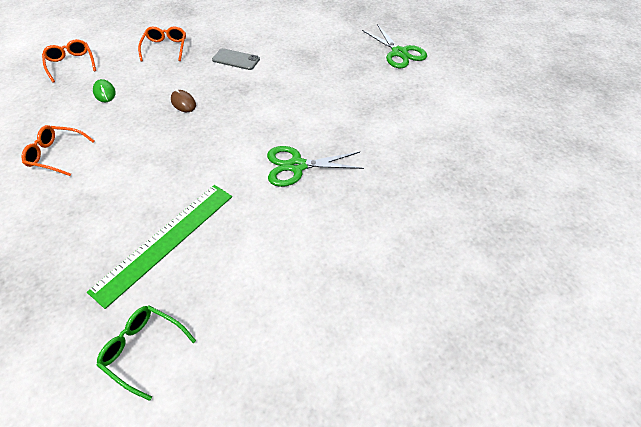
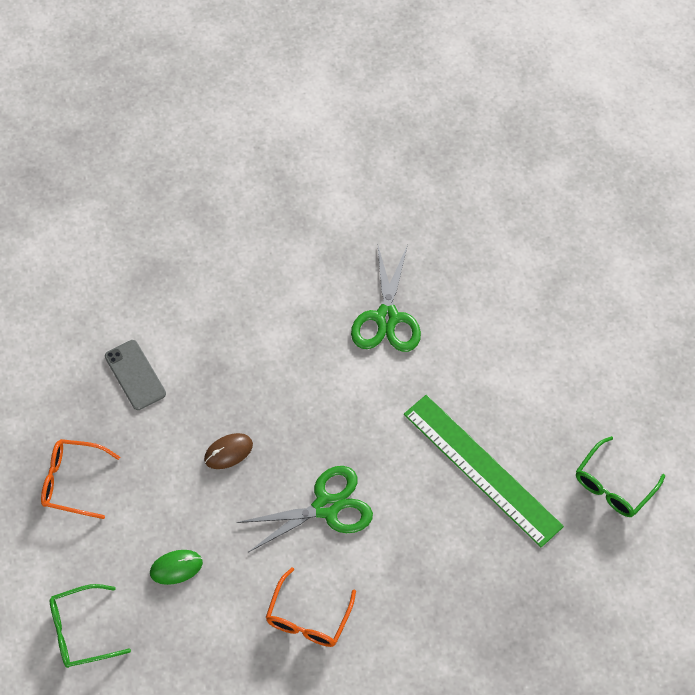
camera: 80 degrees left, 10 degrees up
orange glasses [42,39,96,83] -> green glasses [50,584,131,668]
grey phone [212,48,260,70] -> grey phone turned 60 degrees counterclockwise [105,340,166,410]
green scissors [362,24,427,68] -> green scissors moved to [237,466,373,552]

